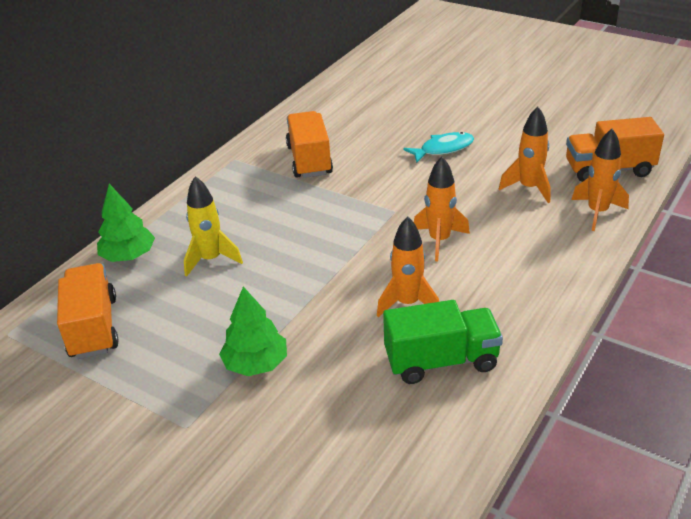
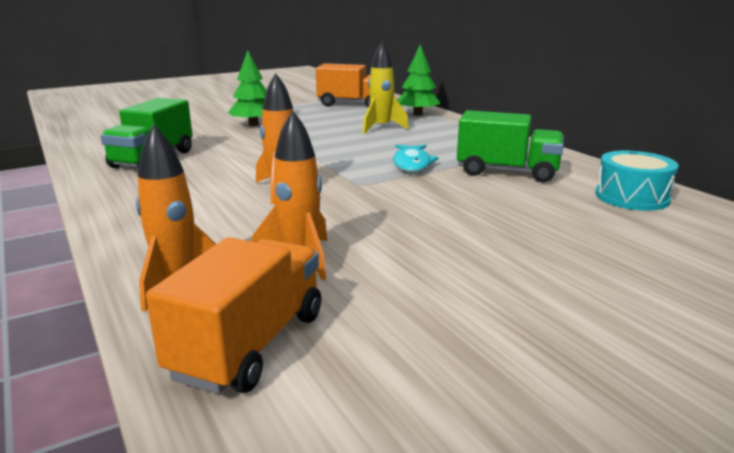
camera: 115 degrees right, 15 degrees down
orange truck [286,111,333,178] -> green truck [457,110,564,182]
orange rocket [377,216,439,317] -> none
turquoise fish [403,132,474,163] -> turquoise fish moved to [393,144,439,172]
none -> turquoise drum [595,151,679,211]

